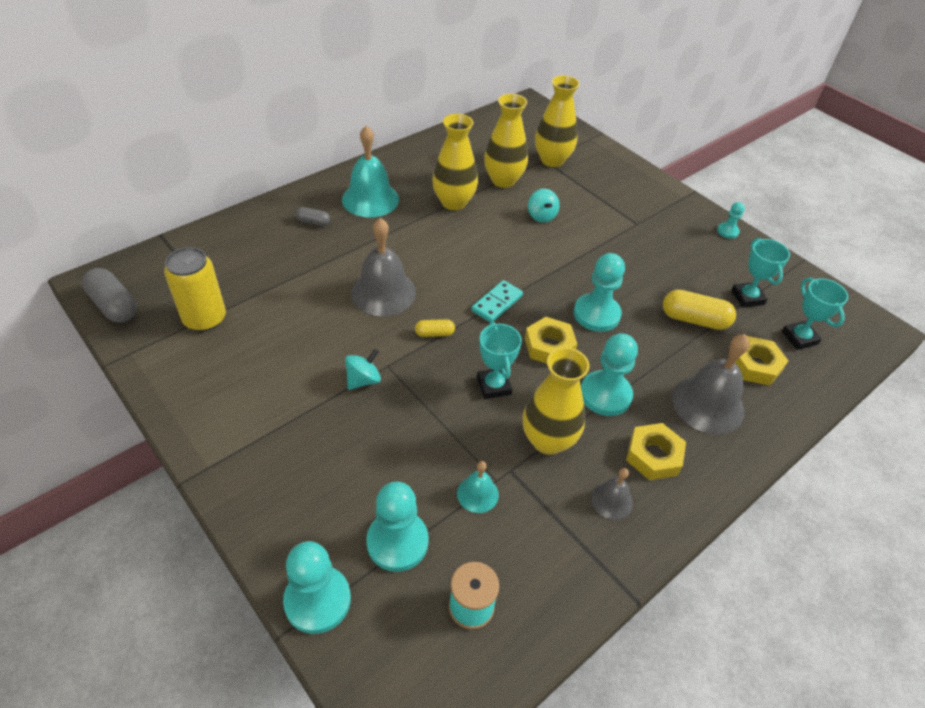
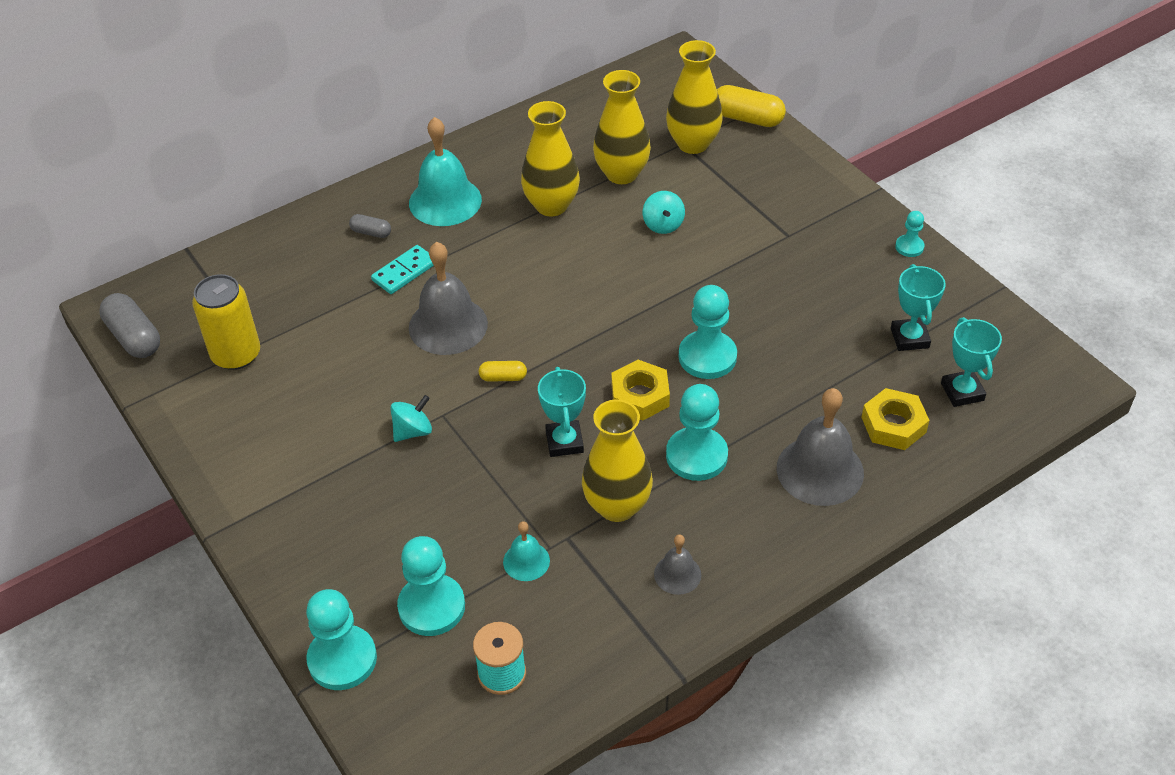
camera: 10 degrees right, 0 degrees up
turquoise domino [471,280,523,322] -> turquoise domino moved to [371,245,434,294]
yellow nut [626,423,686,480] -> none
yellow capsule [663,290,736,330] -> yellow capsule moved to [717,85,786,127]

